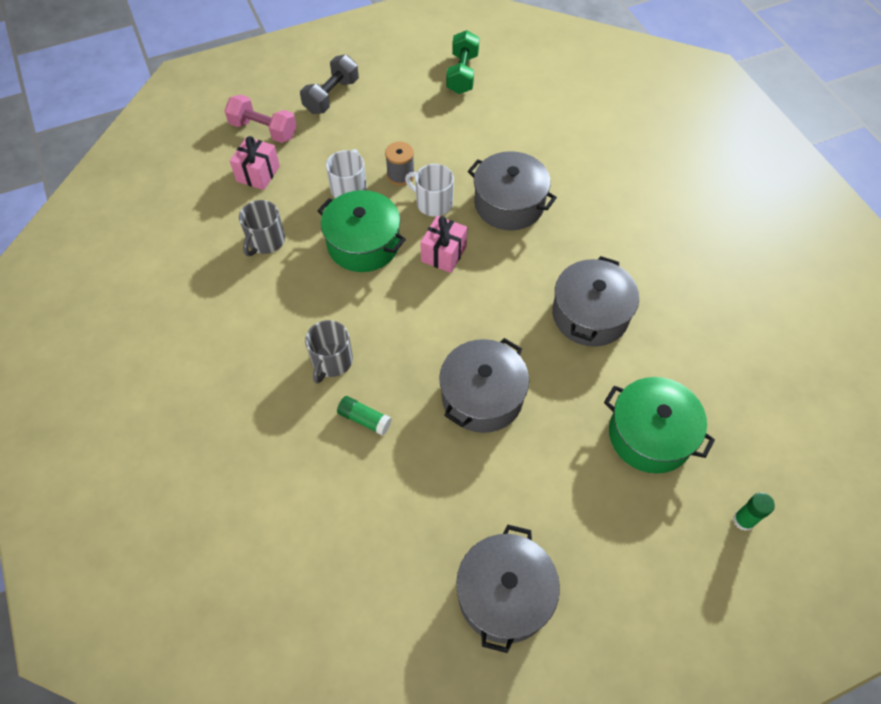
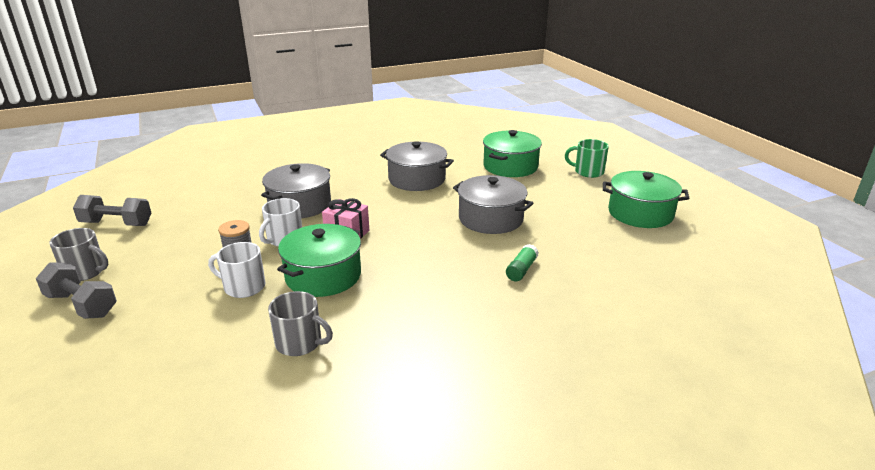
camera: 90 degrees left, 30 degrees down
pink dumbbell [225,94,297,143] -> none
pink gift [230,136,280,190] -> none
grey mug [305,320,353,384] -> grey mug moved to [49,228,108,281]
green dumbbell [446,30,479,94] -> grey dumbbell [73,195,151,226]
grey pot [456,525,560,653] -> green pot [603,171,689,228]
green glue stick [733,492,775,531] -> none
none -> green mug [565,139,609,178]

